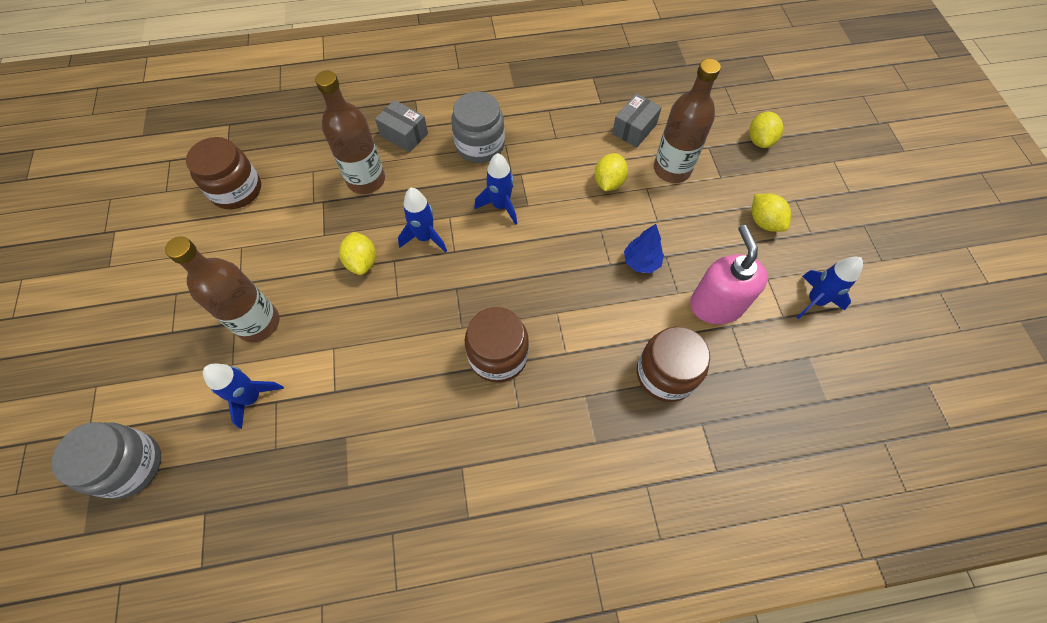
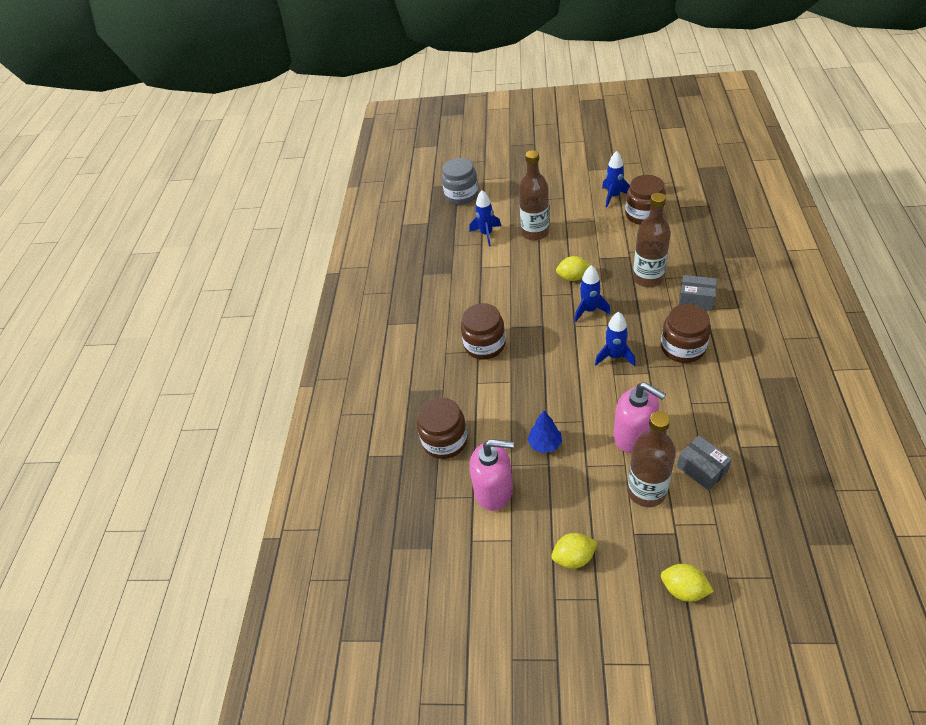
camera: 110 degrees right, 15 degrees down
grey box [375,100,428,152] -> grey box turned 60 degrees clockwise [679,275,717,311]
grey jar [451,92,505,163] -> brown jar [661,304,711,363]
yellow lemon [595,153,628,191] -> pink soap dispenser [613,382,666,453]
blue rocket [796,257,863,319] -> blue rocket moved to [602,151,630,207]

